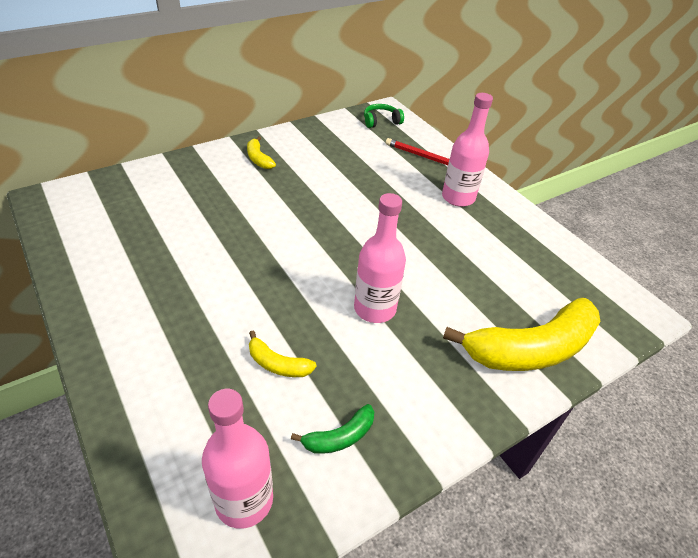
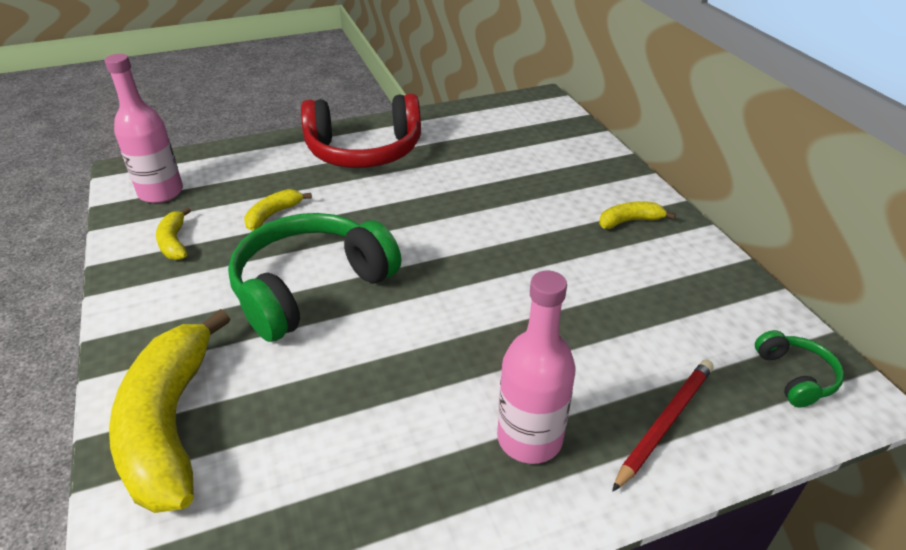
camera: 105 degrees right, 5 degrees down
green banana [291,404,374,454] -> yellow banana [156,207,191,260]
pink bottle [354,193,406,323] -> green headphones [228,213,401,342]
none -> red headphones [301,94,421,168]

